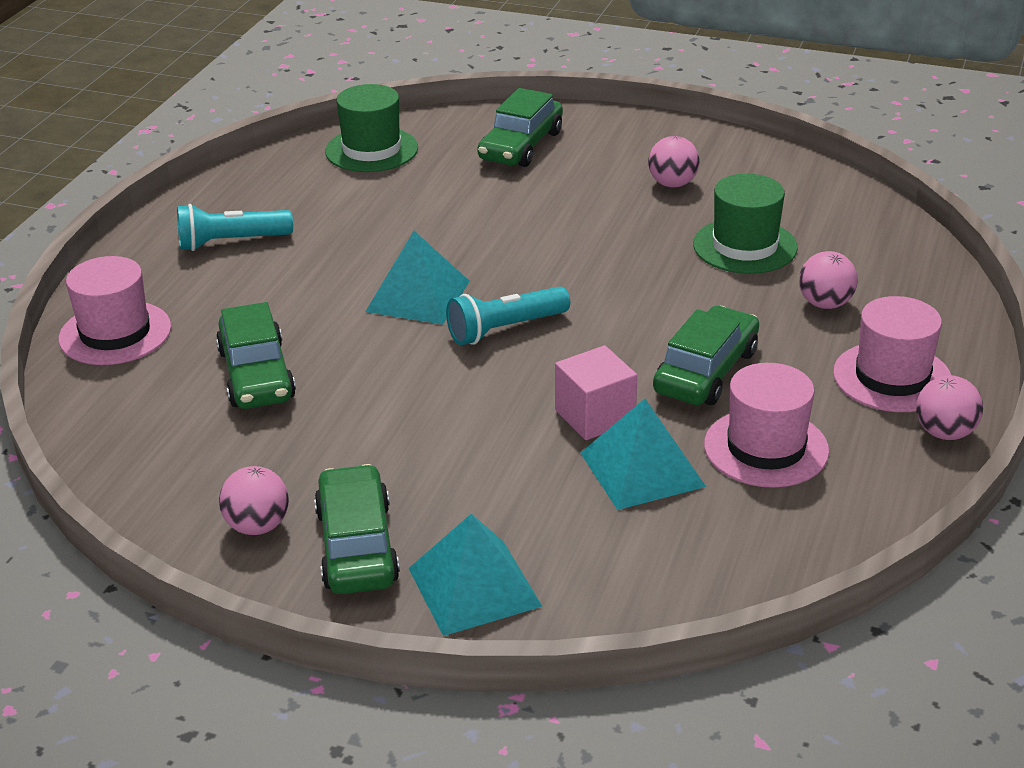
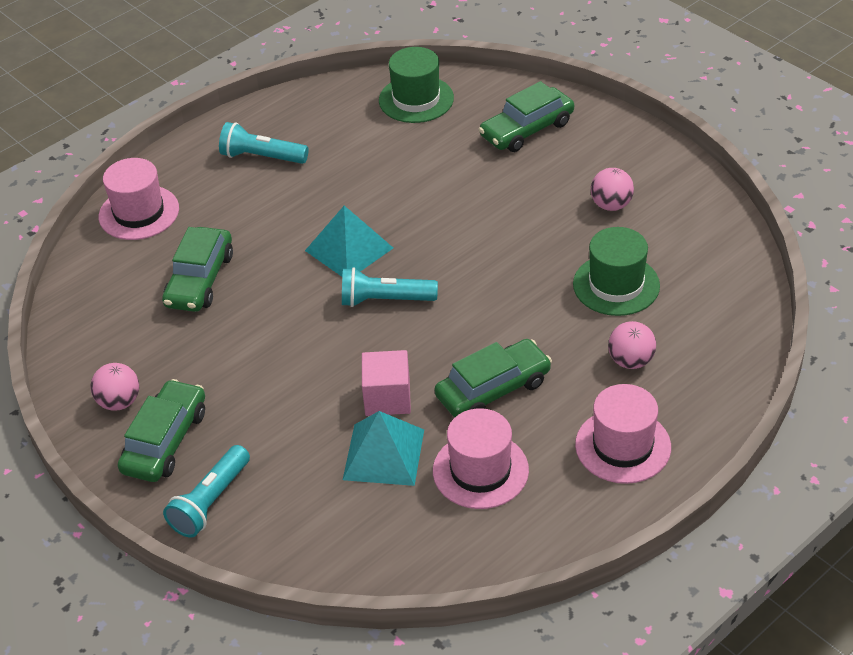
camera: 30 degrees right, 10 degrees up
turquoise pyramid [408,514,543,636] -> turquoise flashlight [163,445,250,538]
pink ball [916,375,983,440] -> none

